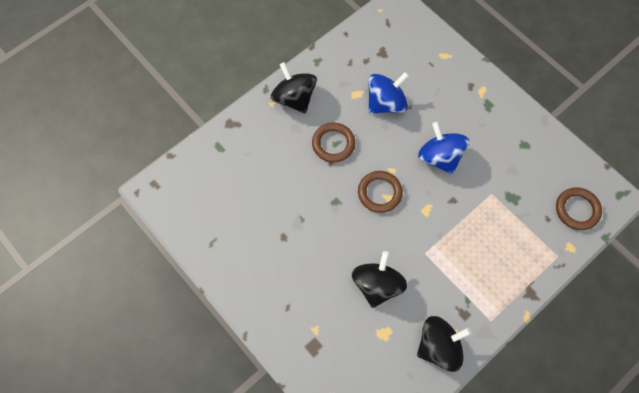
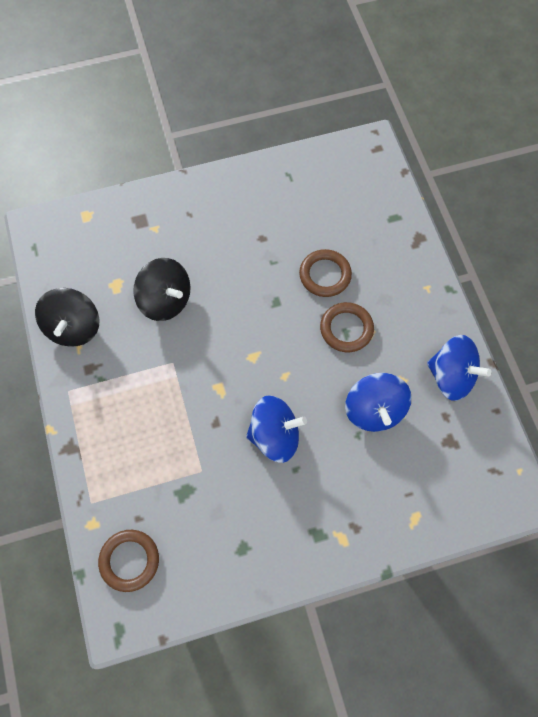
camera: 115 degrees right, 0 degrees up
black spinning top [271,62,317,114] -> none
brown ring [358,171,403,213] -> brown ring moved to [299,249,352,297]
none -> blue spinning top [427,335,491,401]

